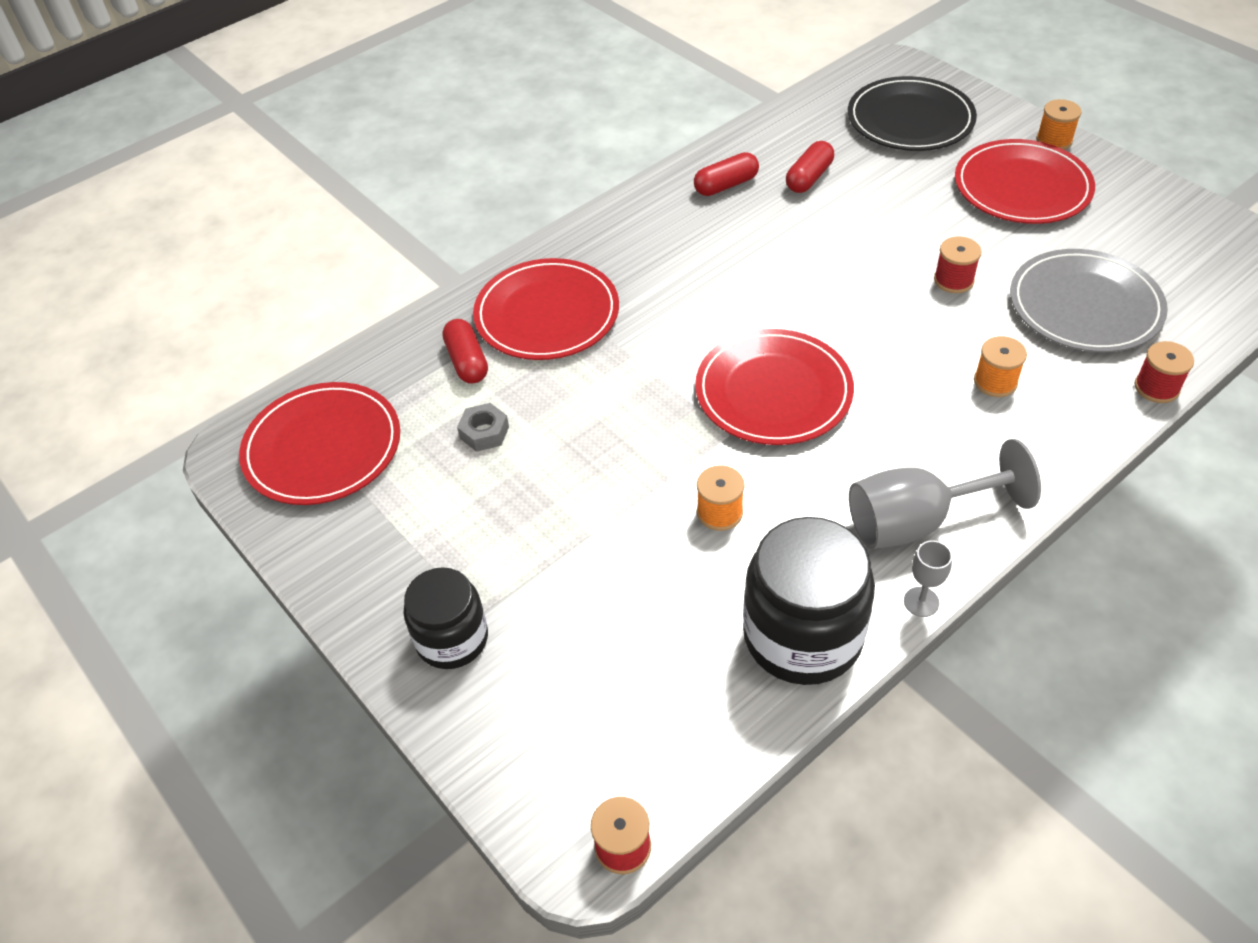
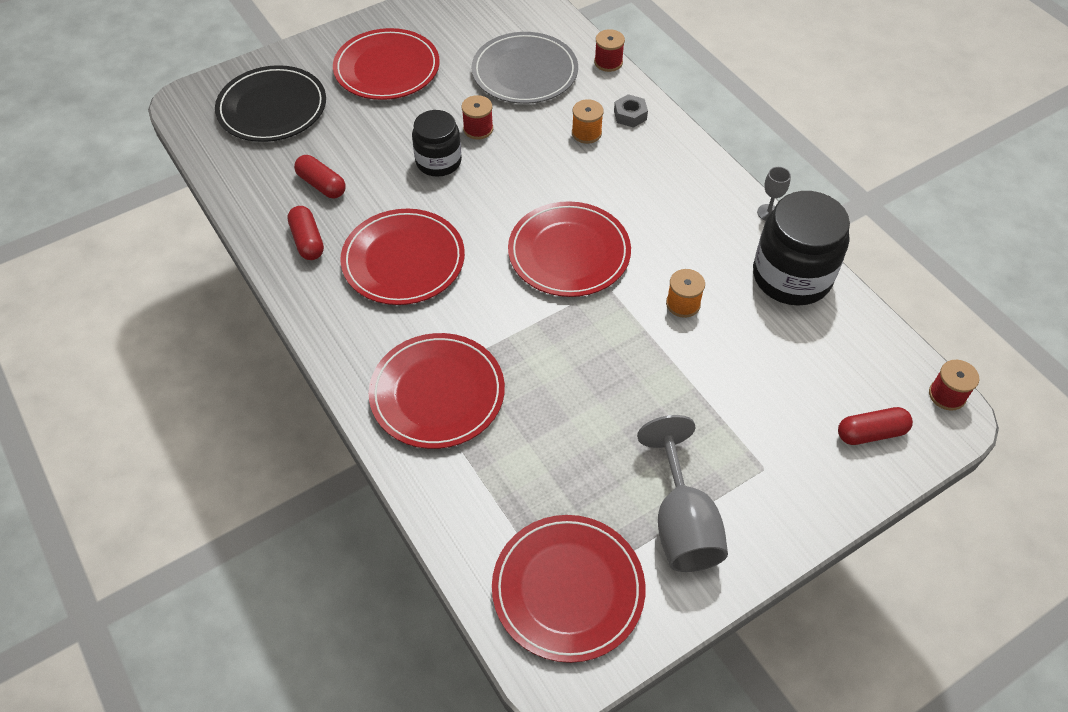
camera: 85 degrees left, 5 degrees up
black jar [403,567,488,669] -> black jar moved to [412,110,462,177]
red capsule [442,319,488,384] -> red capsule moved to [838,407,913,445]
grey nut [457,403,509,452] -> grey nut moved to [614,94,648,128]
grey goblet [849,439,1041,549] -> grey goblet moved to [637,415,728,572]
orange spool [1036,99,1082,150] -> none
none -> red plate [340,209,465,305]

